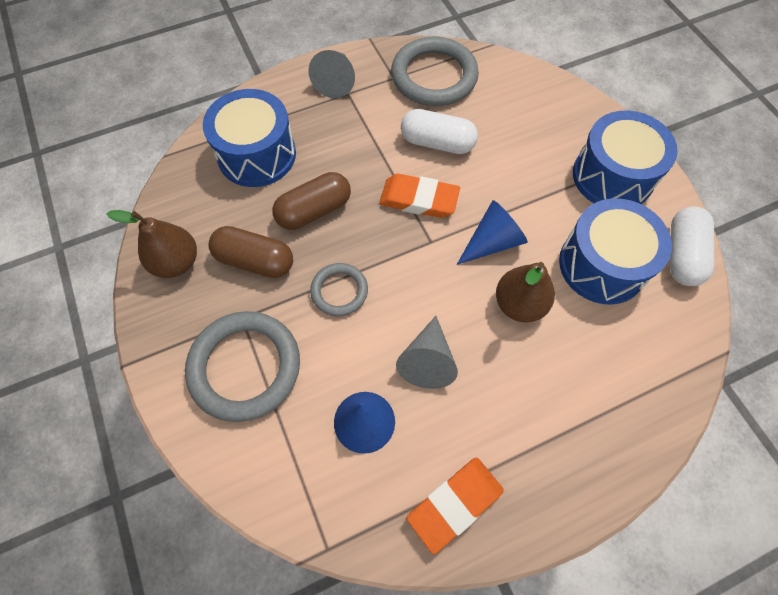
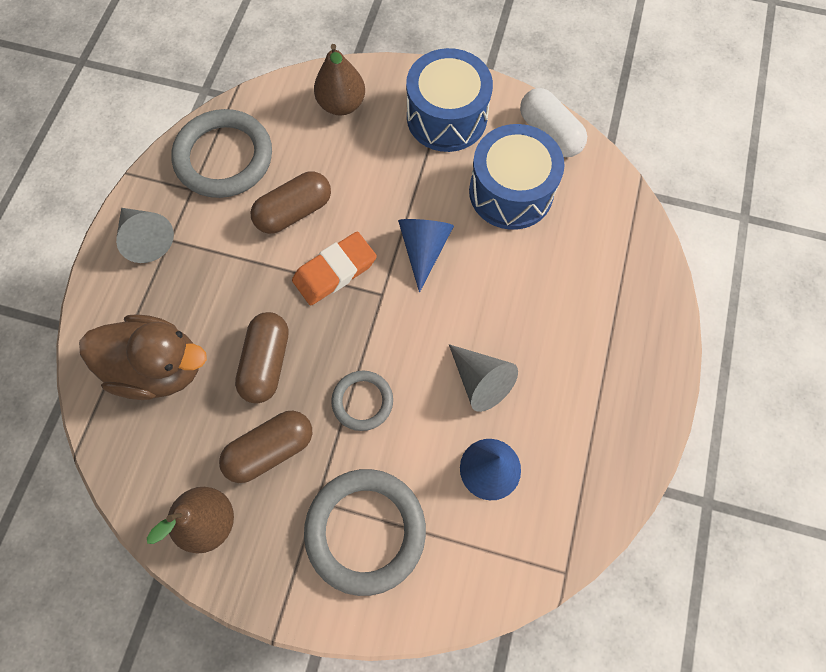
camera: 50 degrees left, 5 degrees up
blue drum [203,89,296,187] -> brown duck [79,314,207,400]
white capsule [401,109,478,154] -> brown capsule [250,171,331,234]
orange eraser [407,458,504,554] -> none
brown pear [496,262,555,323] -> brown pear moved to [314,44,365,115]

